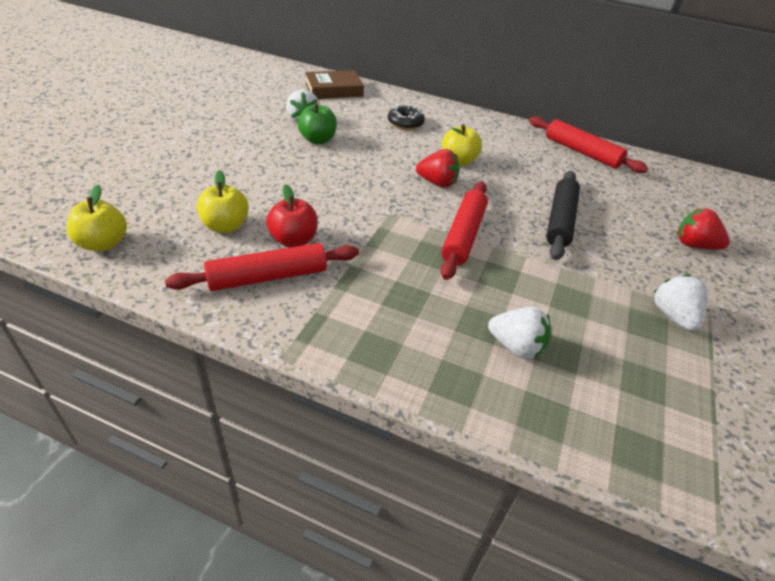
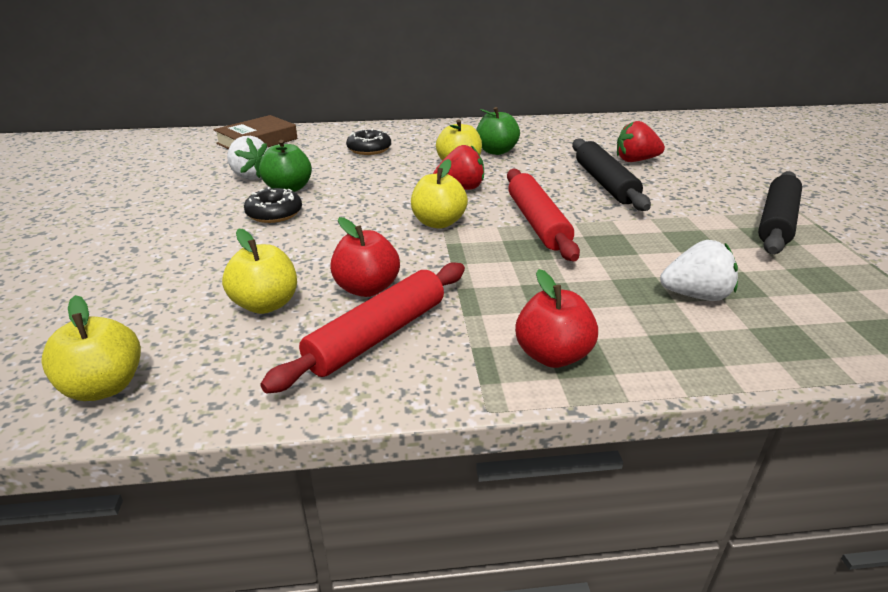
camera: 25 degrees left, 10 degrees down
red rolling pin [529,116,648,173] -> none
white strawberry [653,274,708,331] -> black rolling pin [758,171,802,254]
red strawberry [677,209,730,250] -> red strawberry moved to [617,121,665,162]
none -> black donut [244,187,302,223]
none -> yellow apple [411,159,468,229]
none -> green apple [476,107,520,155]
none -> red apple [515,269,598,368]

